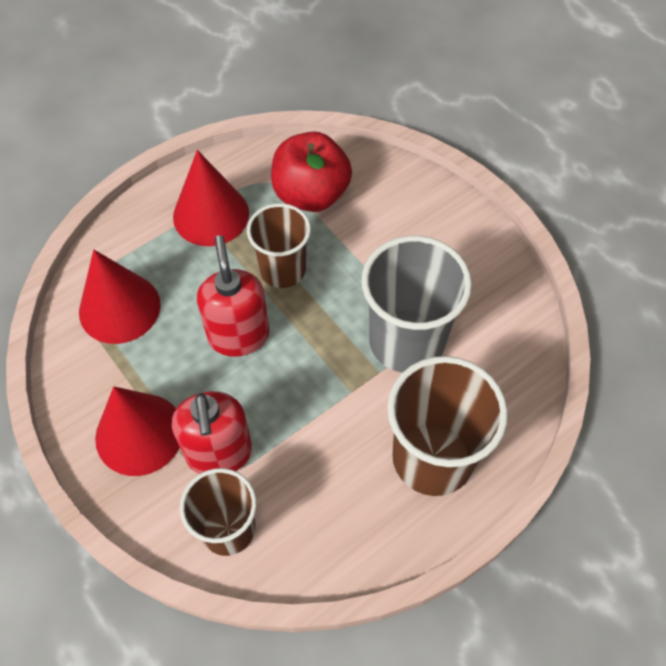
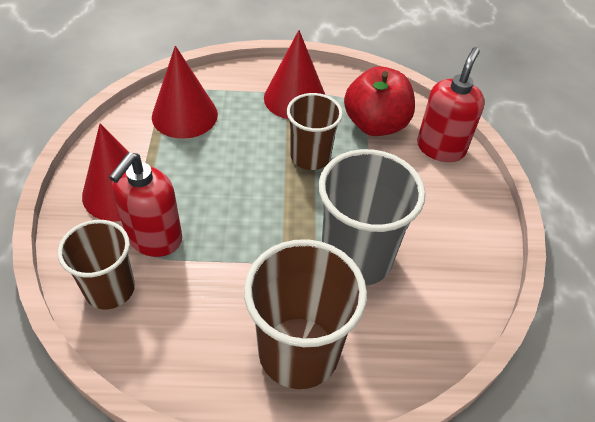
camera: 35 degrees right, 10 degrees down
red soap dispenser [197,235,269,357] -> red soap dispenser moved to [417,47,485,162]

